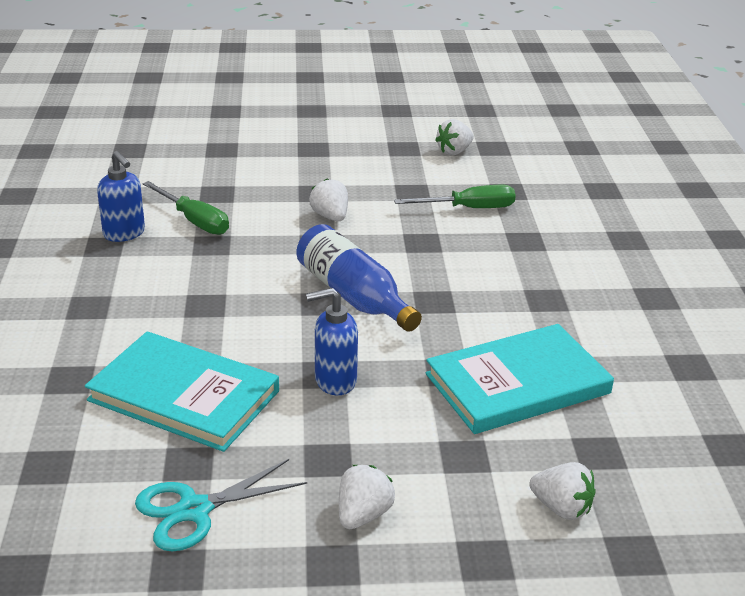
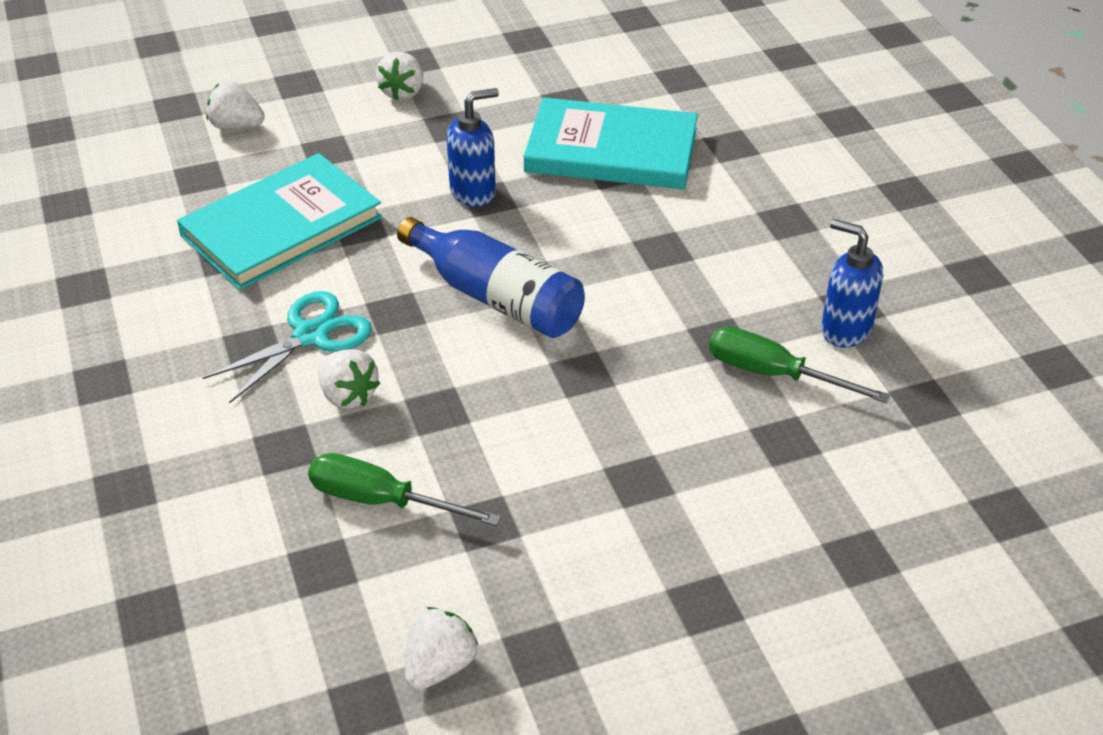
camera: 165 degrees right, 10 degrees up
turquoise scissors [135,459,307,552] -> turquoise scissors moved to [203,291,372,403]
white strawberry [309,178,348,221] -> white strawberry moved to [318,349,380,409]
green screwdriver [394,185,516,208] -> green screwdriver turned 45 degrees clockwise [308,453,501,526]

